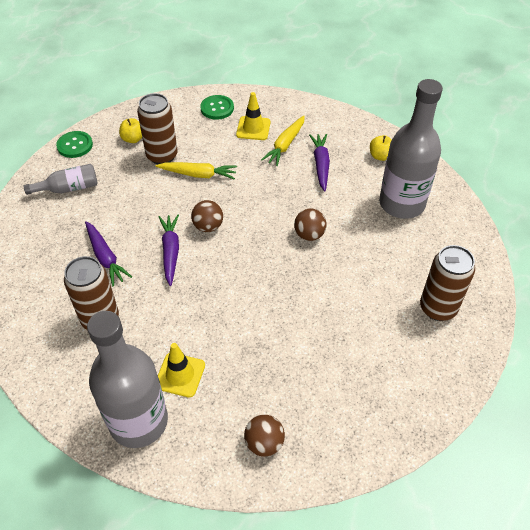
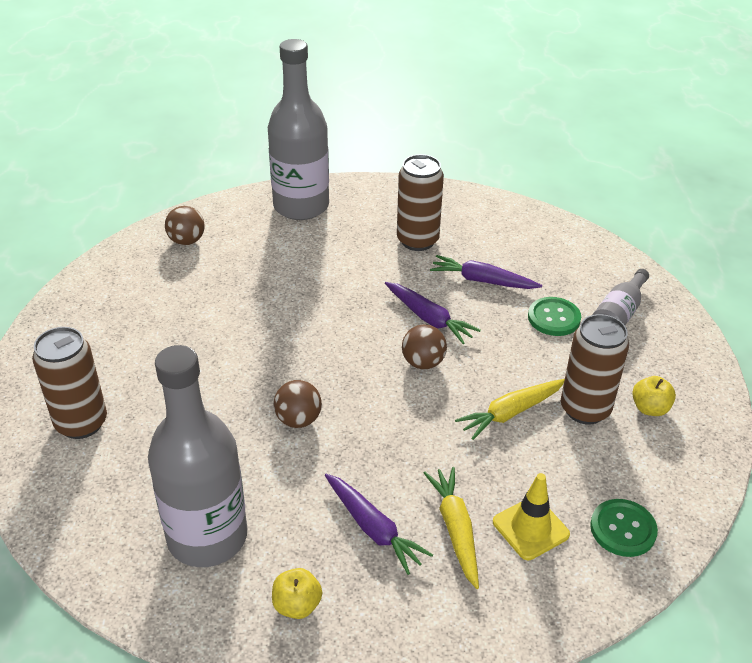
camera: 140 degrees right, 10 degrees down
green button [56,131,93,158] -> green button moved to [528,297,581,336]
yellow traffic cone [158,343,205,397] -> none

